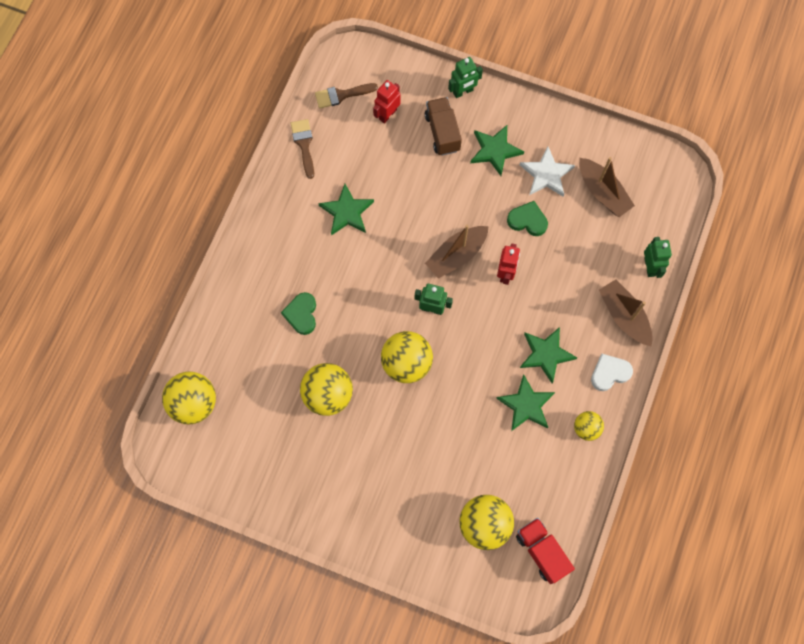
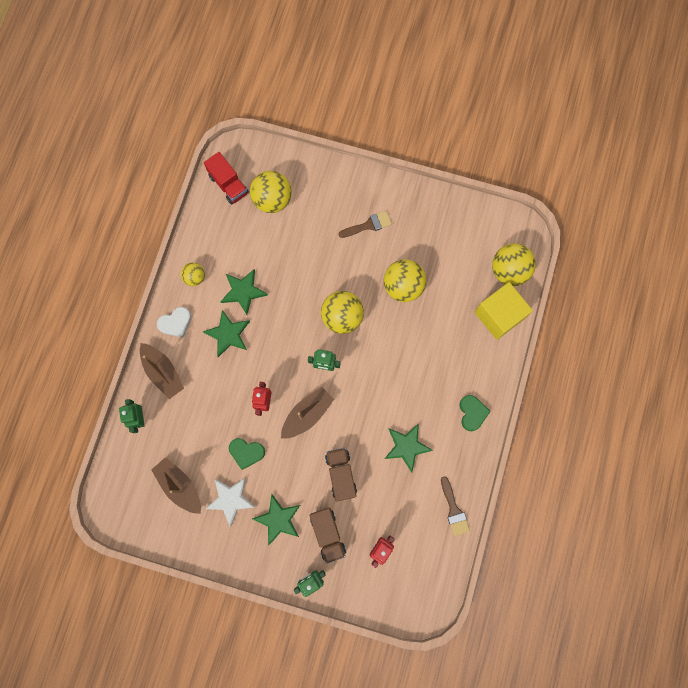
camera: 175 degrees right, 5 degrees up
green heart [281,292,316,335] -> green heart moved to [460,395,491,431]
brown brush [315,83,378,108] -> brown brush moved to [338,211,392,238]
none -> brown truck [325,448,357,501]
none -> yellow cube [474,282,533,340]

